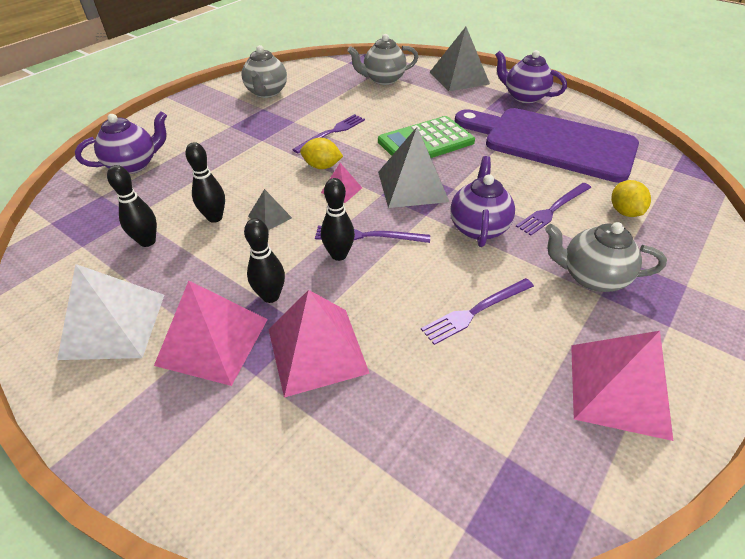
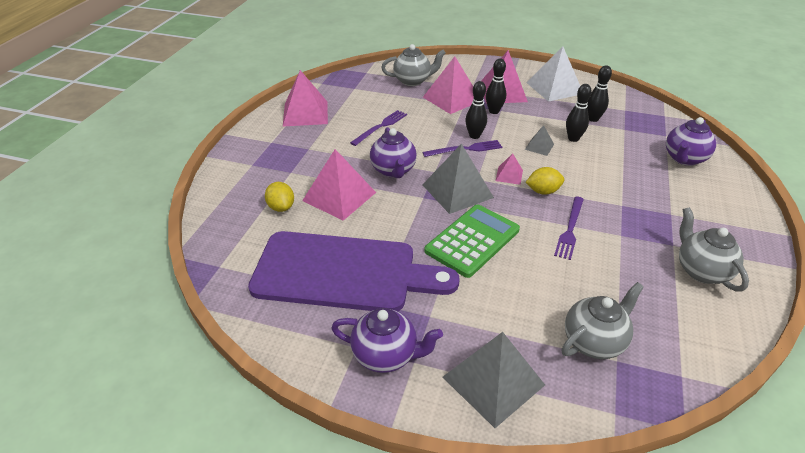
camera: 160 degrees right, 5 degrees down
purple fork [516,183,591,236] -> pink pyramid [302,149,376,221]
grey teapot [545,222,667,292] -> grey teapot moved to [381,44,446,86]

